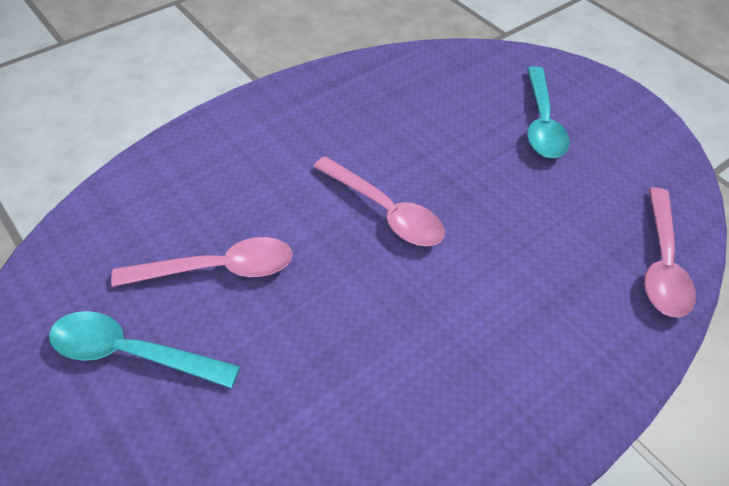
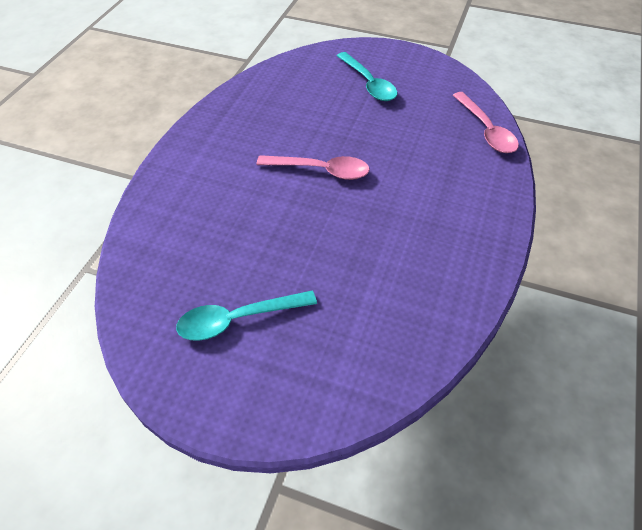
camera: 30 degrees left, 0 degrees up
pink spoon [111,237,293,287] -> none

